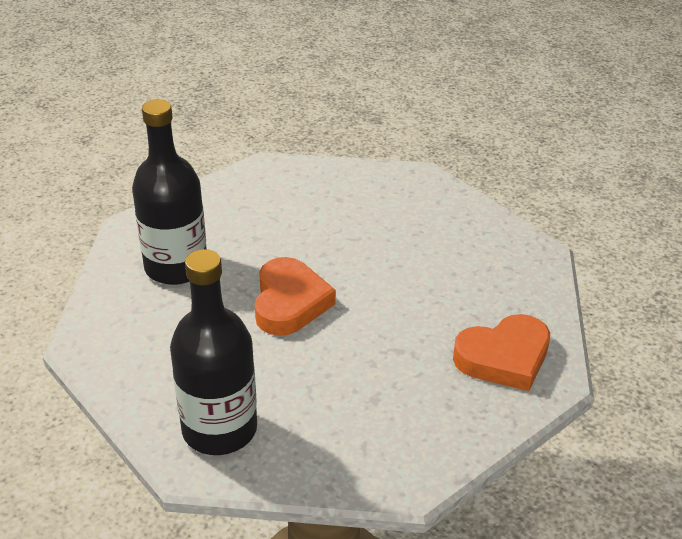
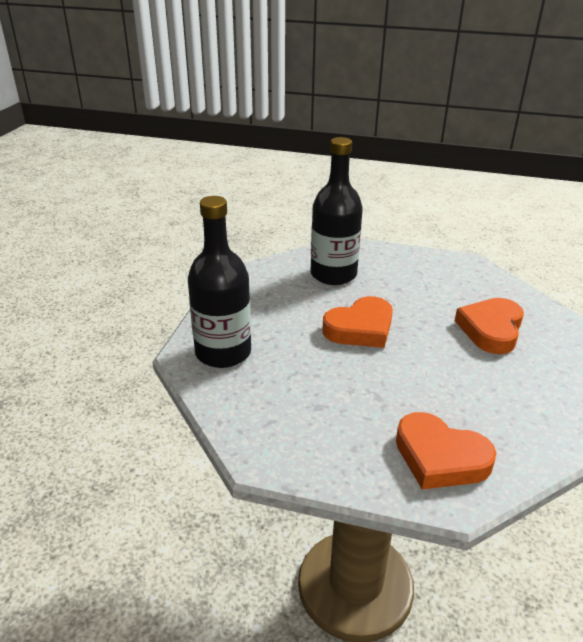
camera: 55 degrees right, 5 degrees down
none -> orange heart [455,298,524,354]

